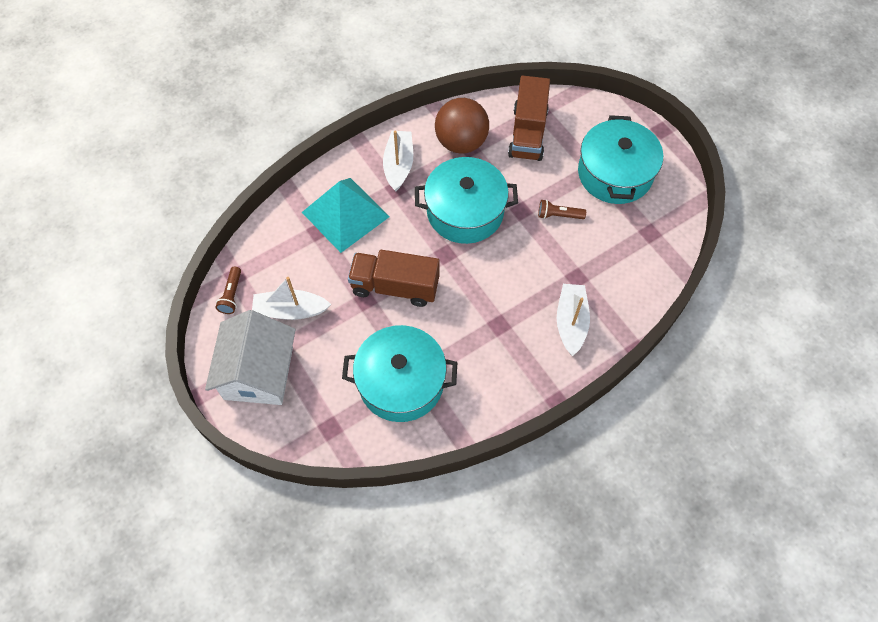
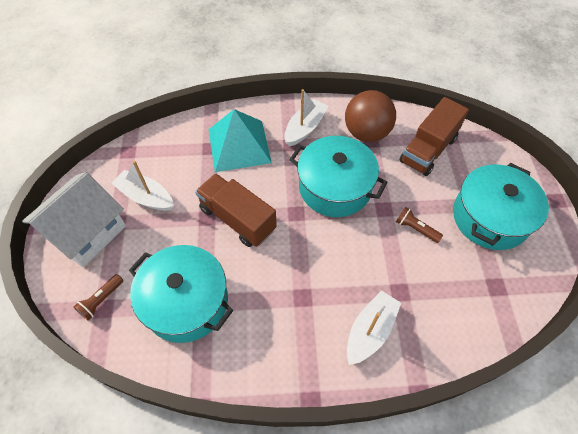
camera: 30 degrees right, 5 degrees down
brown flashlight [215,266,241,314] -> brown flashlight moved to [74,274,123,320]

